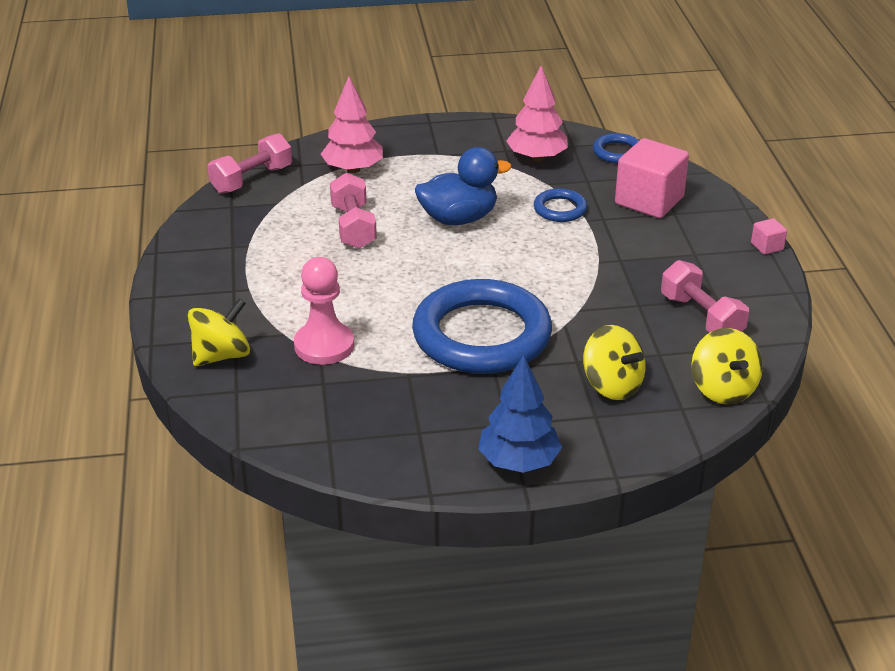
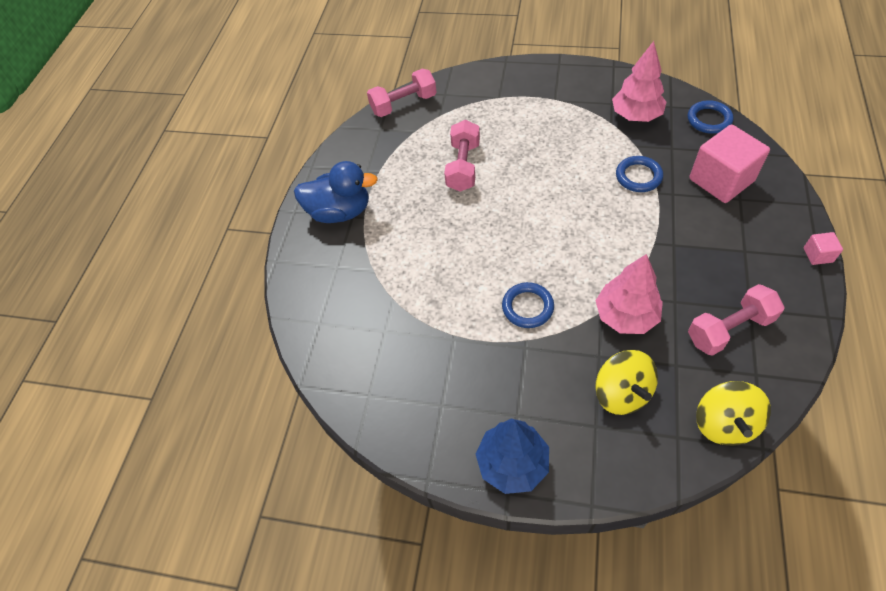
camera: 25 degrees right, 20 degrees up
yellow spinning top [188,298,250,366] -> none
pink pawn [294,257,354,365] -> none
pink tree [321,76,383,173] -> pink tree moved to [595,254,663,334]
blue ring [412,279,552,374] -> blue ring [502,282,554,328], size x0.44
blue duck [415,147,512,225] -> blue duck moved to [294,161,378,223]
pink dumbbell [661,260,749,333] -> pink dumbbell turned 75 degrees clockwise [688,284,785,356]

